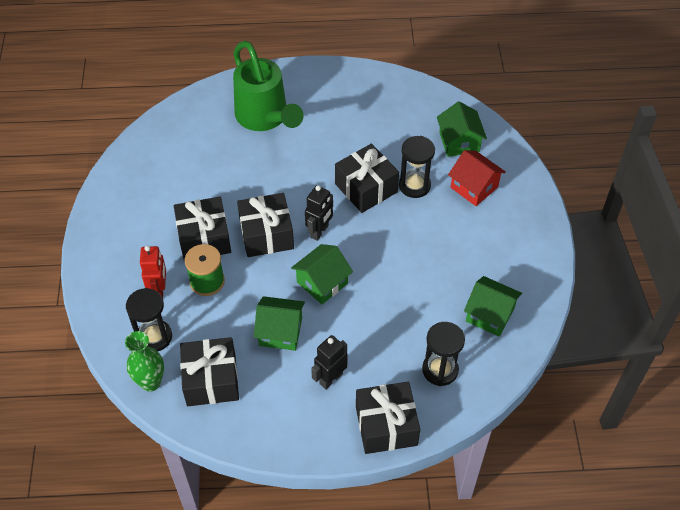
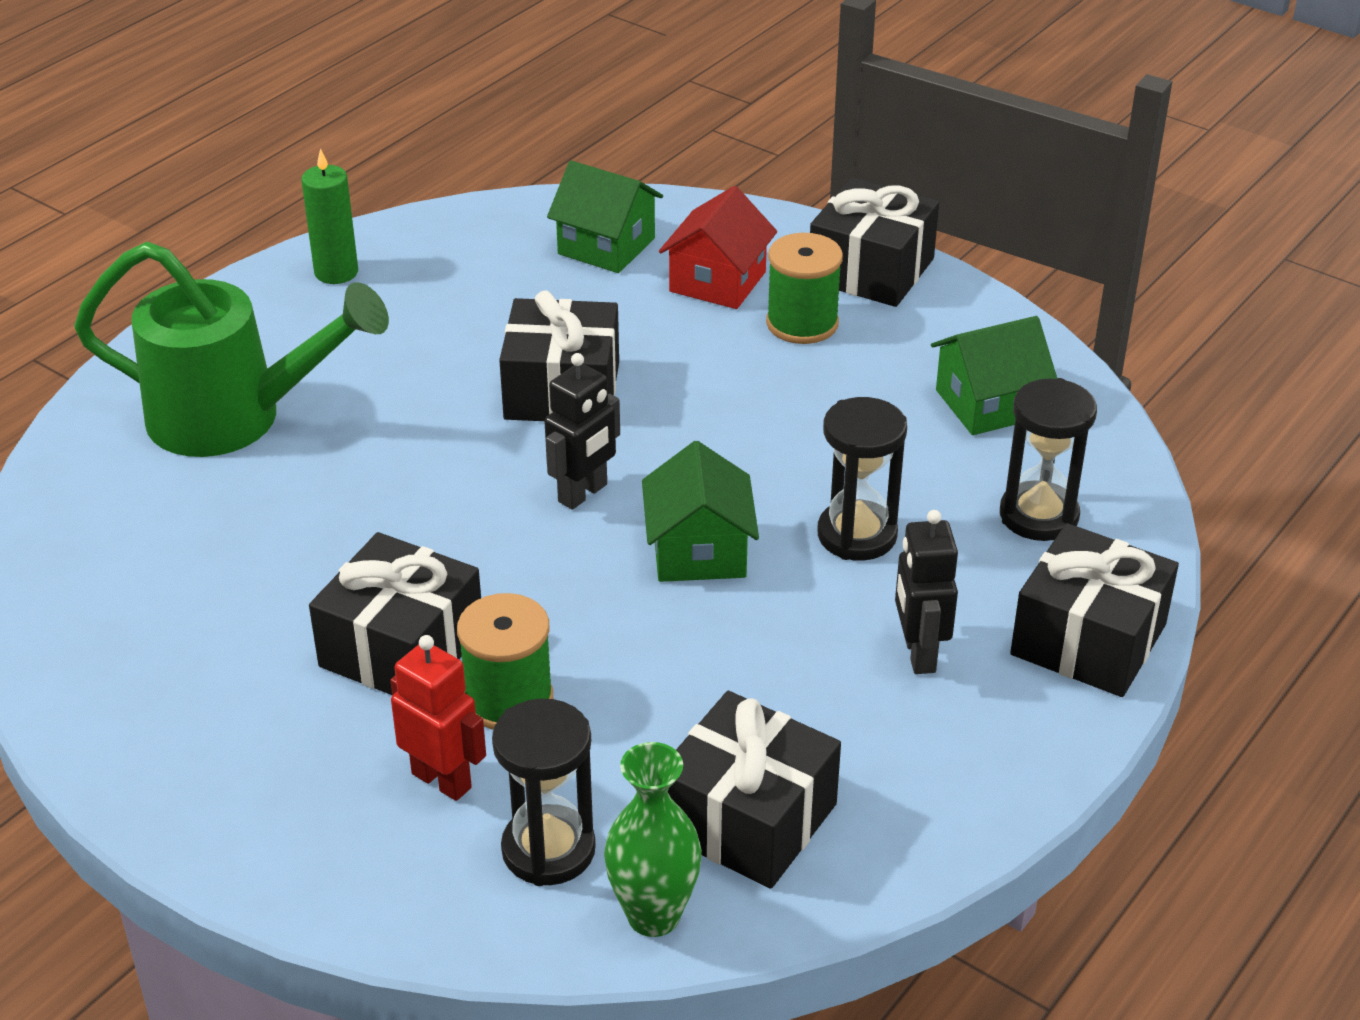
camera: 50 degrees left, 15 degrees down
black gift [237,193,294,257] -> black gift moved to [810,177,939,307]
green house [254,296,305,351] -> none
black robot [305,185,333,241] -> black robot turned 60 degrees clockwise [544,353,620,510]
black hourglass [399,136,435,198] -> black hourglass moved to [817,397,907,561]
red house [448,150,506,206] -> red house turned 60 degrees counterclockwise [659,186,777,309]
none -> green candle [301,148,358,284]
none -> green spool [766,233,843,344]

